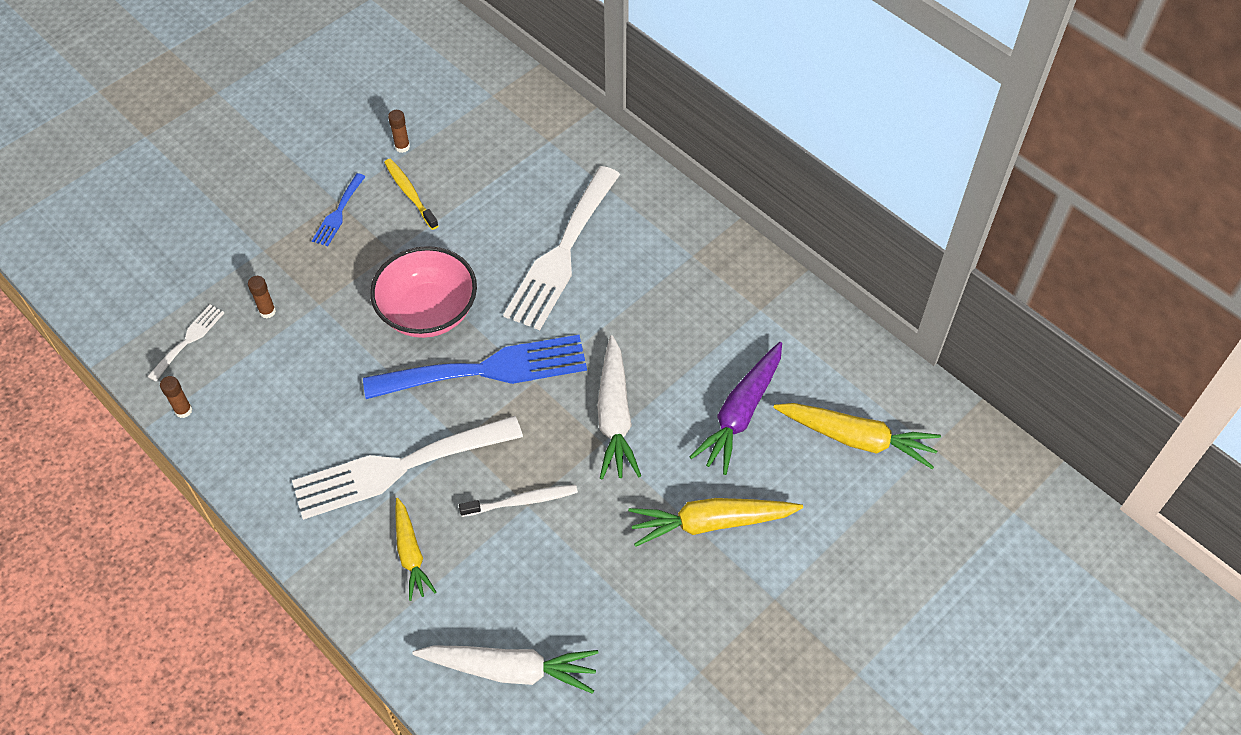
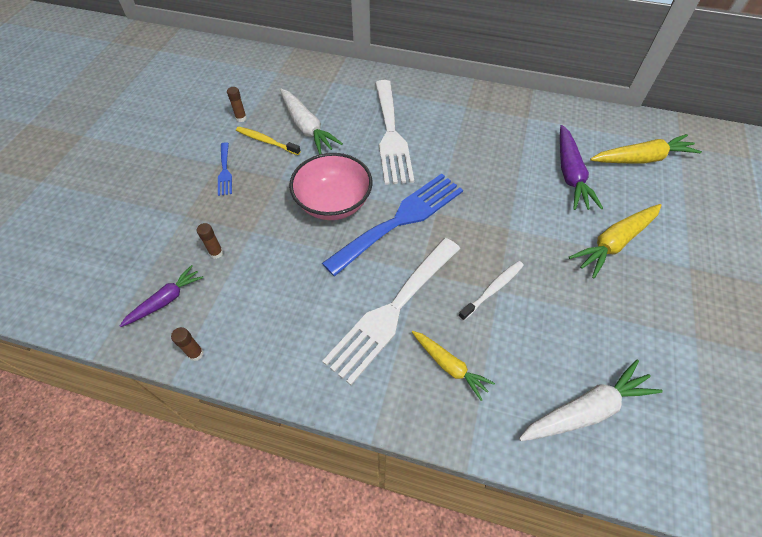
camera: 30 degrees left, 0 degrees up
white fork [147,305,224,382] -> purple carrot [120,265,203,327]
white carrot [597,335,641,480] -> white carrot moved to [280,89,343,154]

